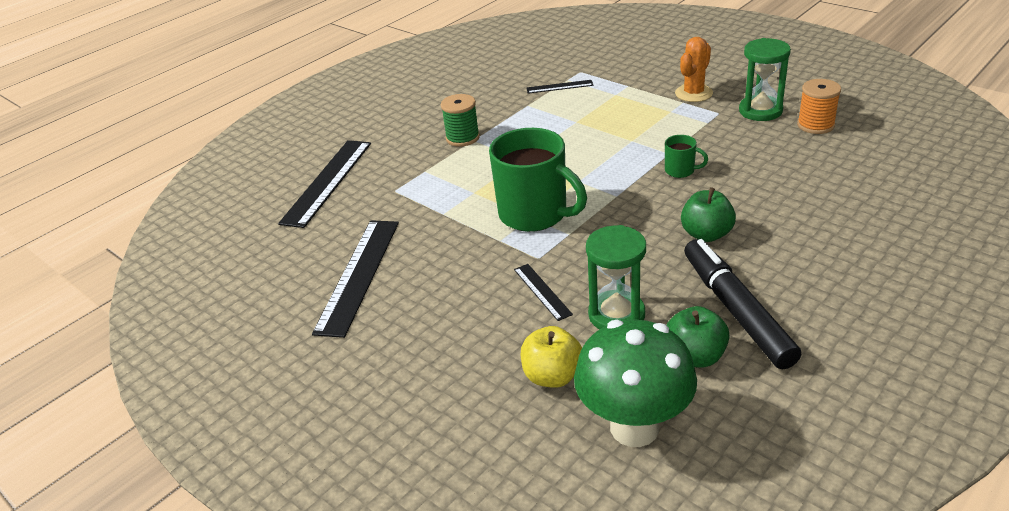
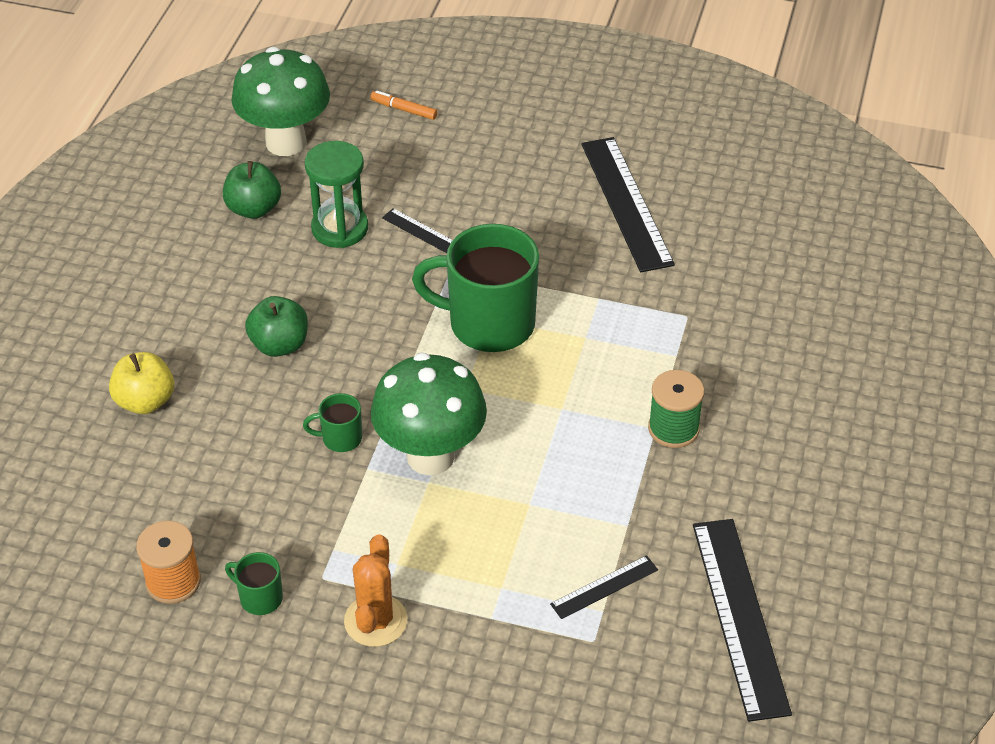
camera: 150 degrees right, 10 degrees up
black ruler [278,140,371,228] -> black ruler moved to [693,519,792,722]
yellow apple [521,326,582,388] -> yellow apple moved to [109,352,174,414]
black marker [684,239,801,369] -> none
green hourglass [739,38,791,121] -> green mug [225,552,283,615]
none -> orange marker [370,90,437,120]
none -> green mushroom [371,353,487,475]

